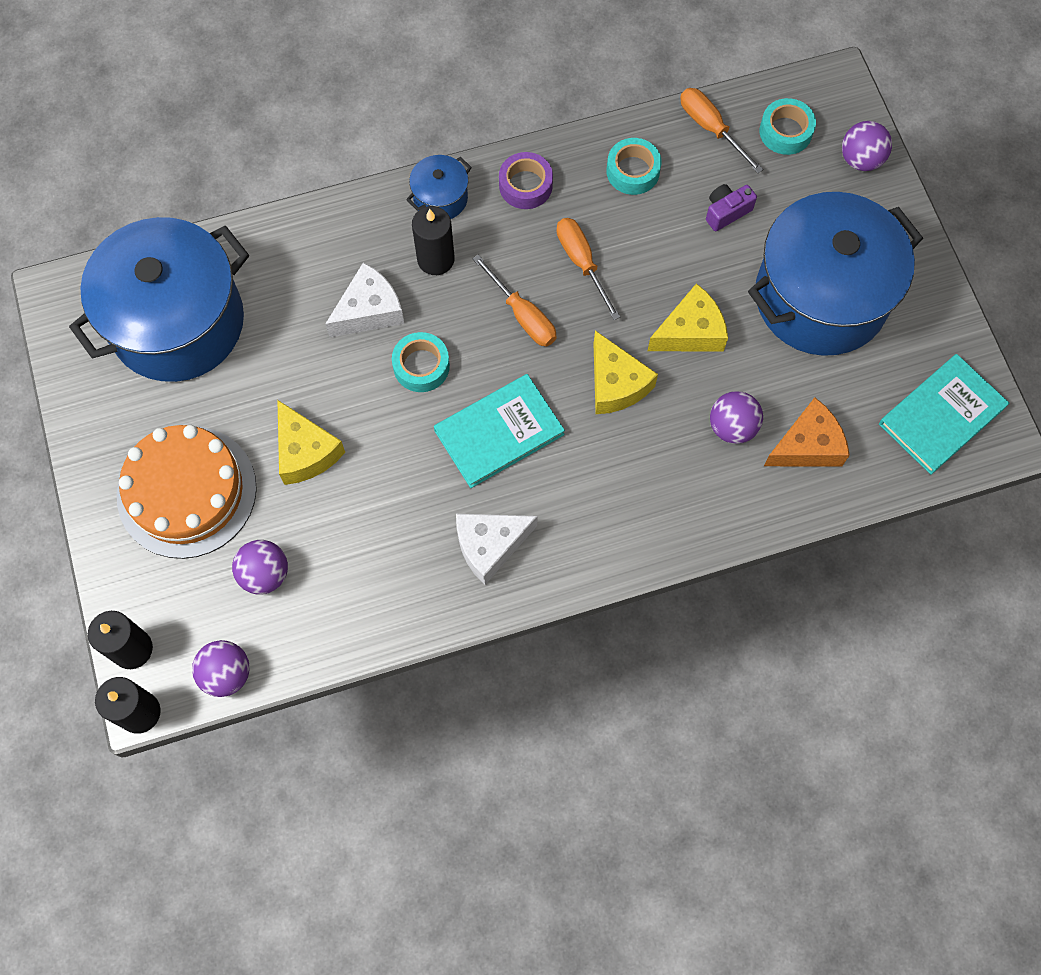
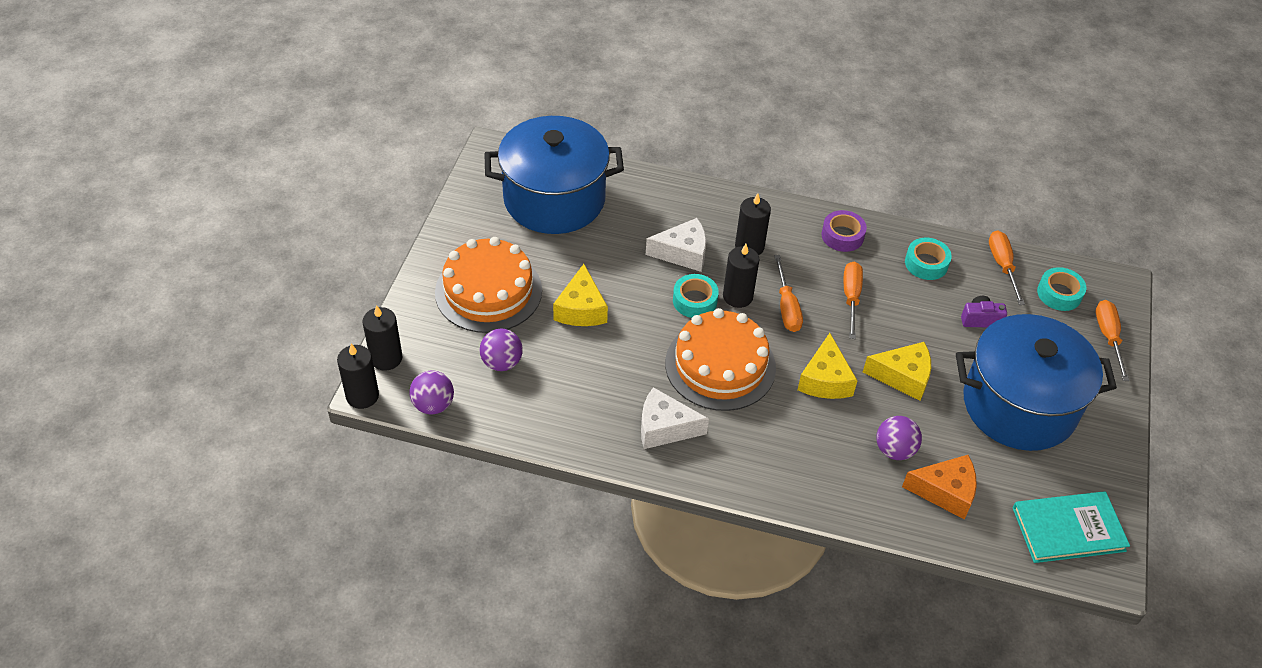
camera: 30 degrees right, 20 degrees down
blue pot [406,155,472,219] -> none
turquoise book [434,374,565,488] -> orange cake [665,308,776,411]
purple ball [842,121,892,171] -> orange screwdriver [1096,300,1129,381]
none -> black candle [723,244,760,308]

